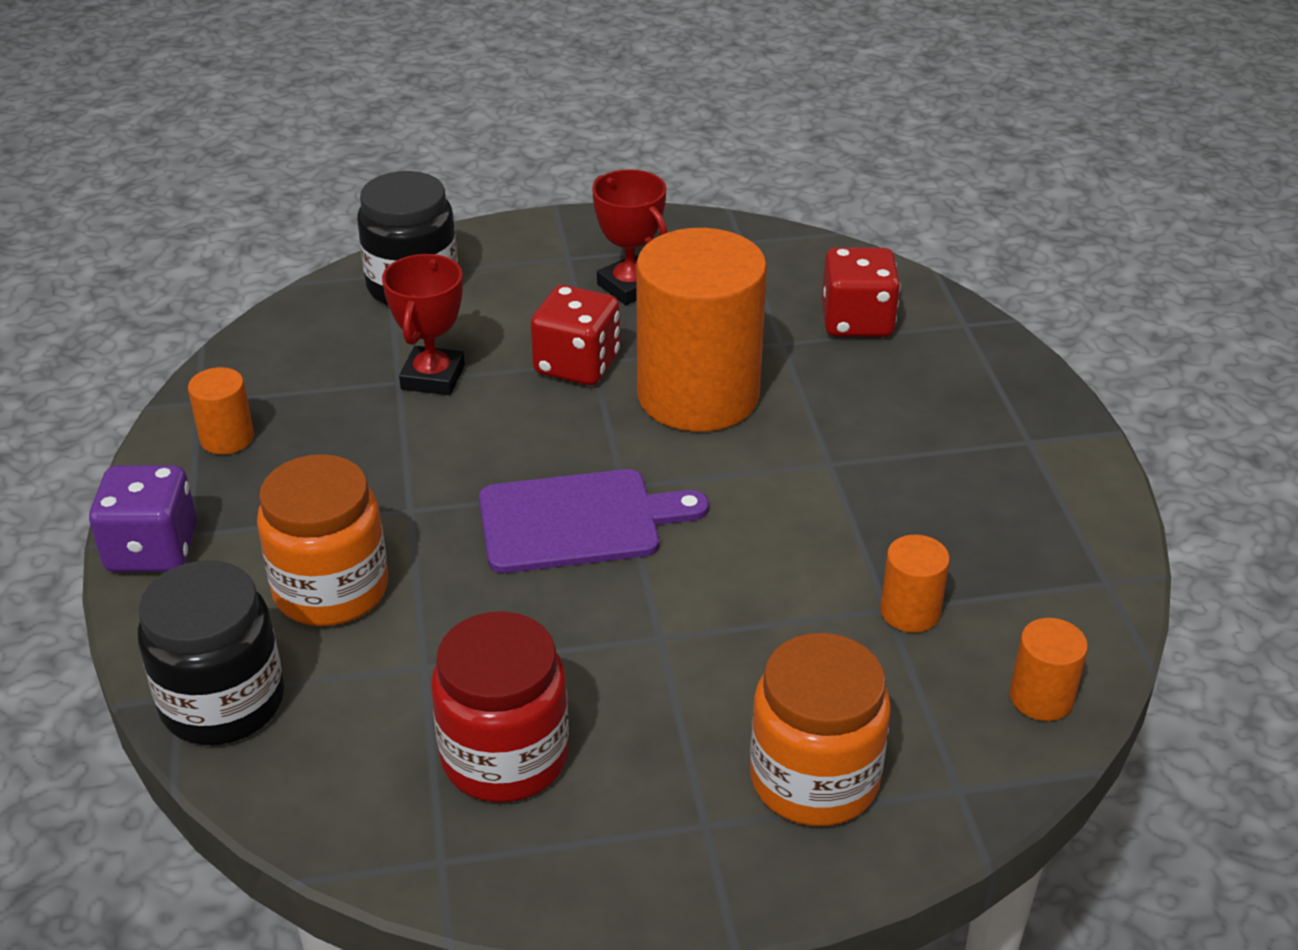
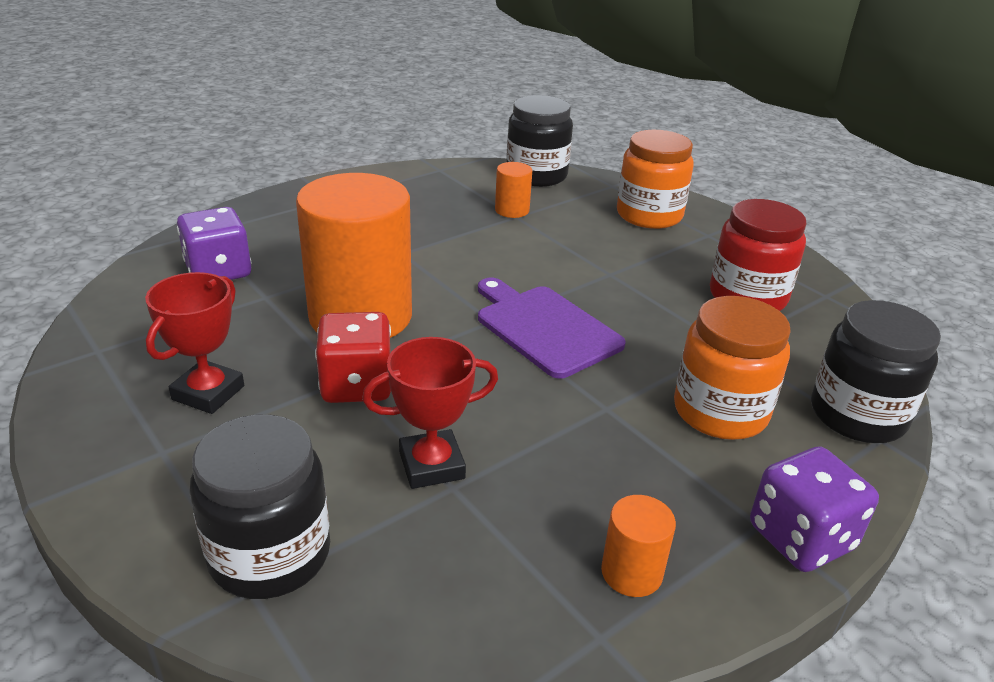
camera: 120 degrees left, 5 degrees down
red dice [822,247,901,337] -> purple dice [177,207,251,280]
orange cylinder [1010,618,1088,721] -> black jar [507,95,573,187]

